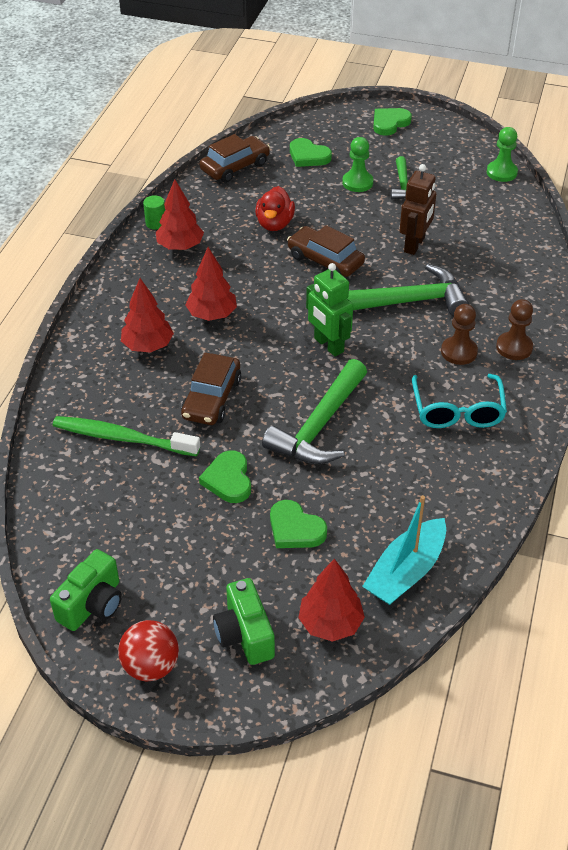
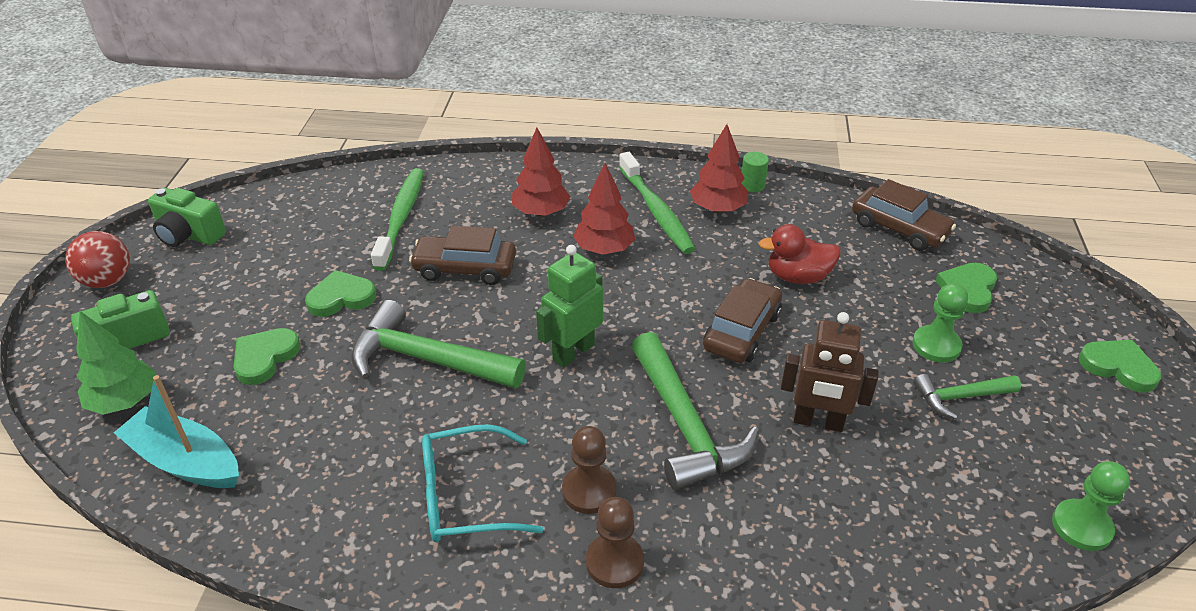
camera: 80 degrees right, 5 degrees down
red tree [298,559,365,642] -> green tree [76,311,156,415]
none -> green toothbrush [619,152,696,254]

